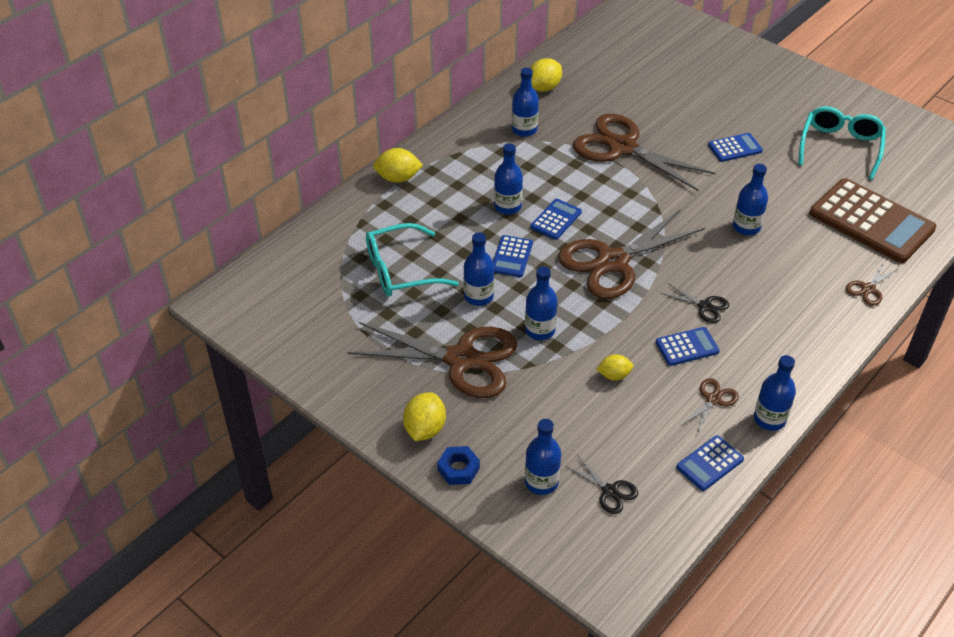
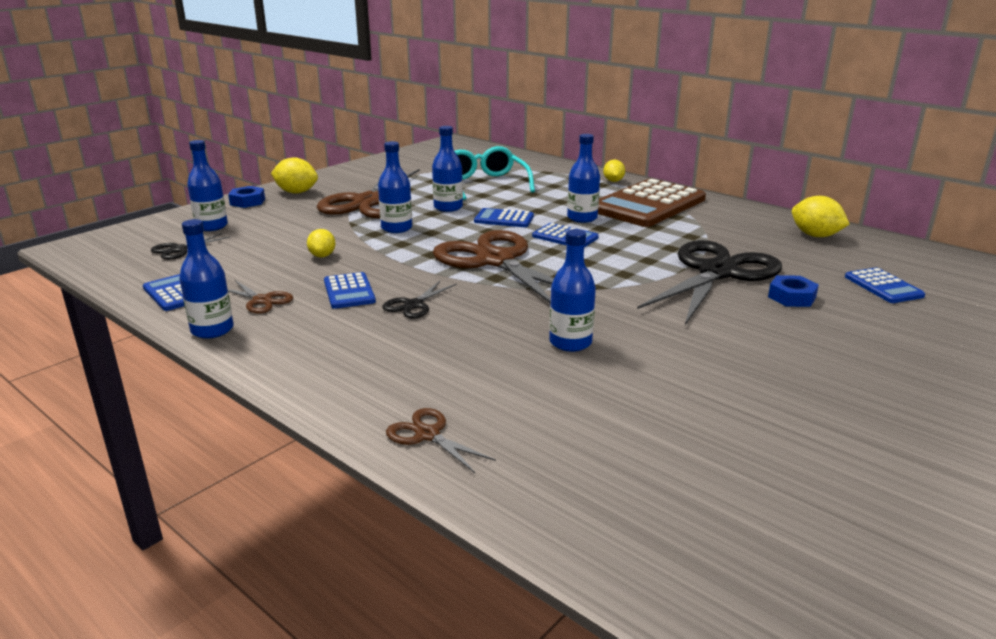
camera: 90 degrees right, 20 degrees down
yellow lemon [373,148,423,183] -> yellow lemon [603,160,625,182], size x0.64
blue bottle [512,68,539,137] -> none
brown scissors [573,114,715,191] -> black scissors [637,240,782,325]
blue calculator [708,133,763,162] -> blue calculator moved to [845,267,925,303]
turquoise glasses [798,106,886,180] -> none
brown calculator [809,178,936,263] -> brown calculator moved to [598,178,706,227]
none -> blue nut [768,275,819,307]

